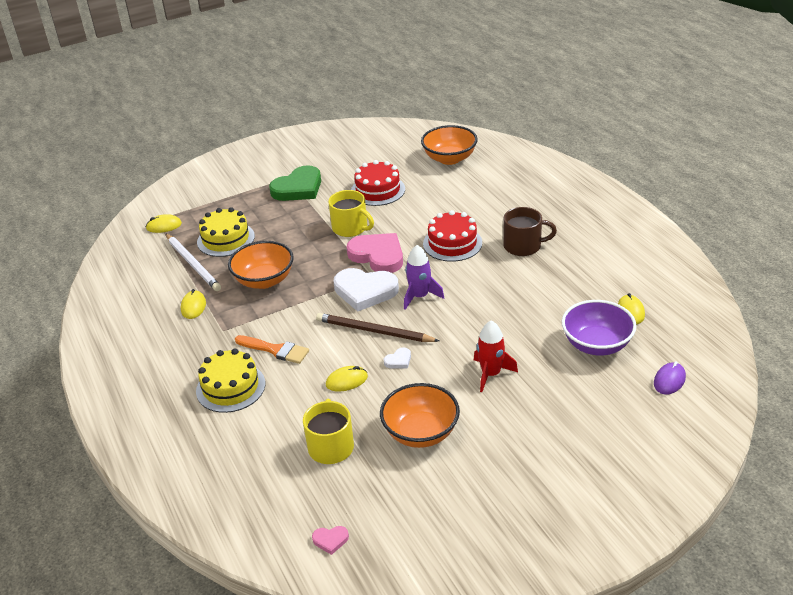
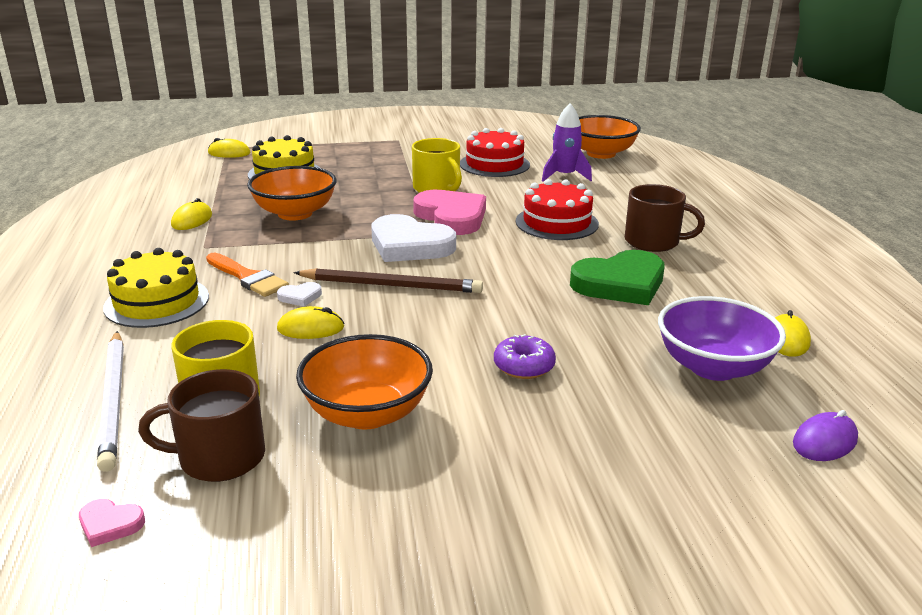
camera: 15 degrees right, 10 degrees down
white pencil [166,234,221,291] -> white pencil moved to [97,331,124,472]
green heart [269,165,321,201] -> green heart moved to [570,250,665,305]
brown pencil [316,313,439,342] -> brown pencil turned 150 degrees clockwise [293,268,483,293]
white heart [384,348,411,368] -> white heart moved to [277,282,322,307]
purple rocket [404,245,444,310] -> purple rocket moved to [542,103,592,182]
red rocket [474,321,518,392] -> purple donut [494,334,556,379]
none -> brown mug [138,369,265,482]

